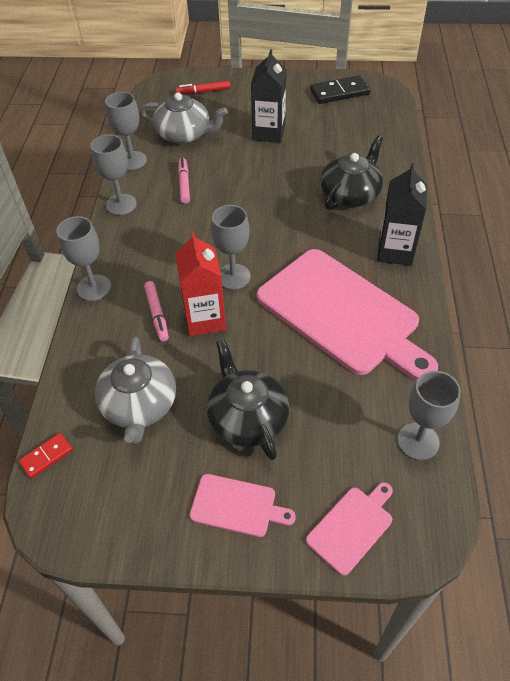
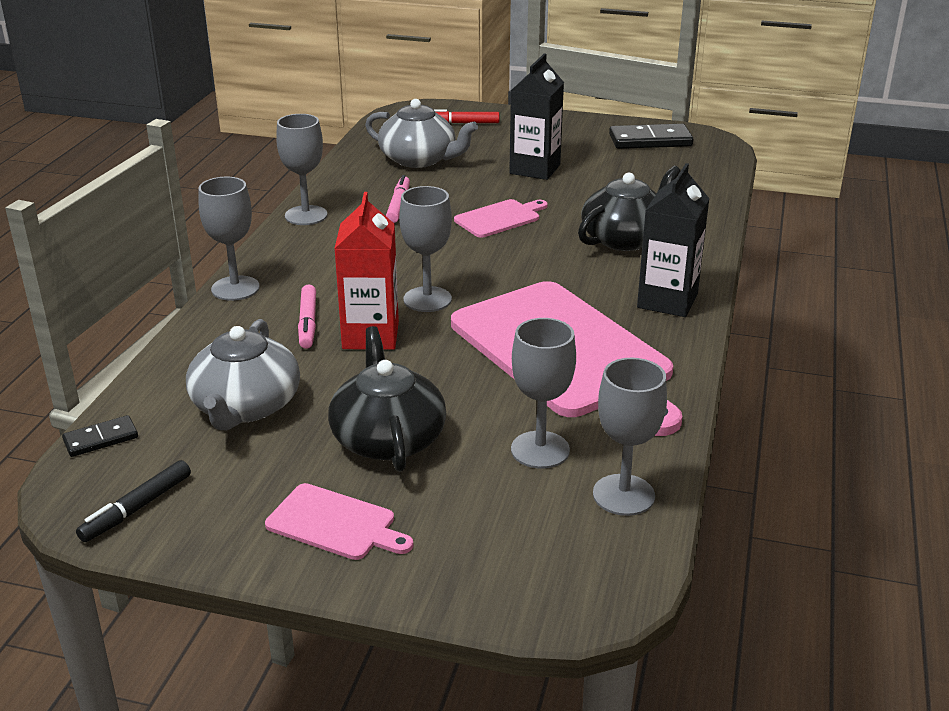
camera: 10 degrees right, 20 degrees down
red domino [18,433,73,479] -> black domino [62,415,138,457]
grey goblet [105,92,147,170] -> grey goblet moved to [511,318,576,469]
pink cutting board [306,482,393,575] -> pink cutting board moved to [454,199,548,238]
none -> black marker [76,460,191,542]

